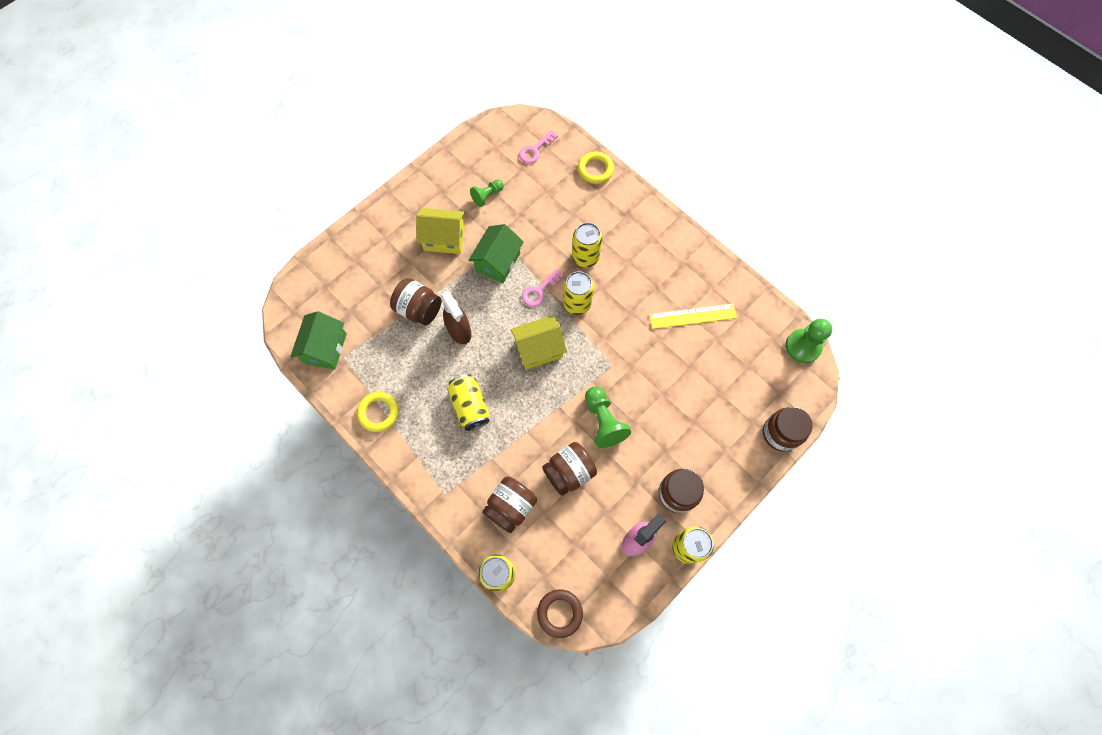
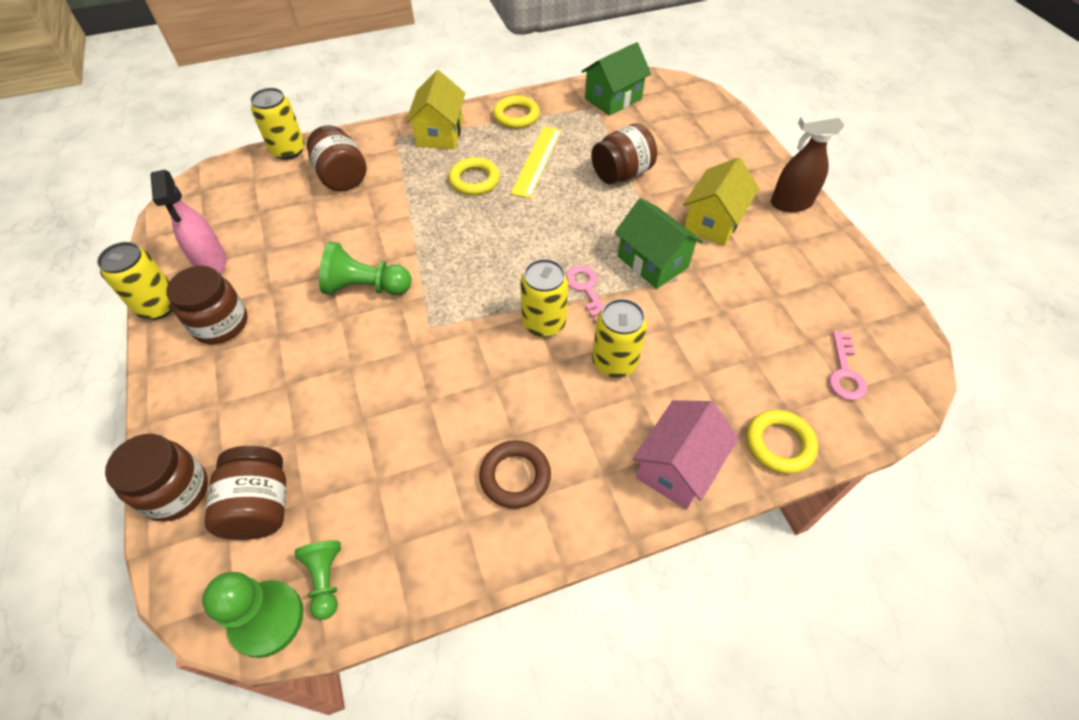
camera: 115 degrees right, 15 degrees down
green house [290,311,347,370] -> green house turned 75 degrees counterclockwise [581,42,651,116]
brown spray bottle [441,291,472,344] -> brown spray bottle moved to [771,111,845,212]
yellow can [447,374,490,431] -> yellow ring [449,157,500,195]
green pawn [470,179,504,207] -> green pawn moved to [295,540,341,620]
yellow house [510,315,567,370] -> yellow house moved to [406,70,465,149]
pink key [519,130,558,163] -> pink key turned 150 degrees counterclockwise [829,331,867,400]
brown ring [537,589,583,638] -> brown ring moved to [479,440,551,509]
brown jar [542,442,597,496] -> brown jar moved to [204,446,286,540]
yellow ruler [649,304,737,329] -> yellow ruler moved to [510,126,562,198]
none -> pink house [633,400,739,510]

